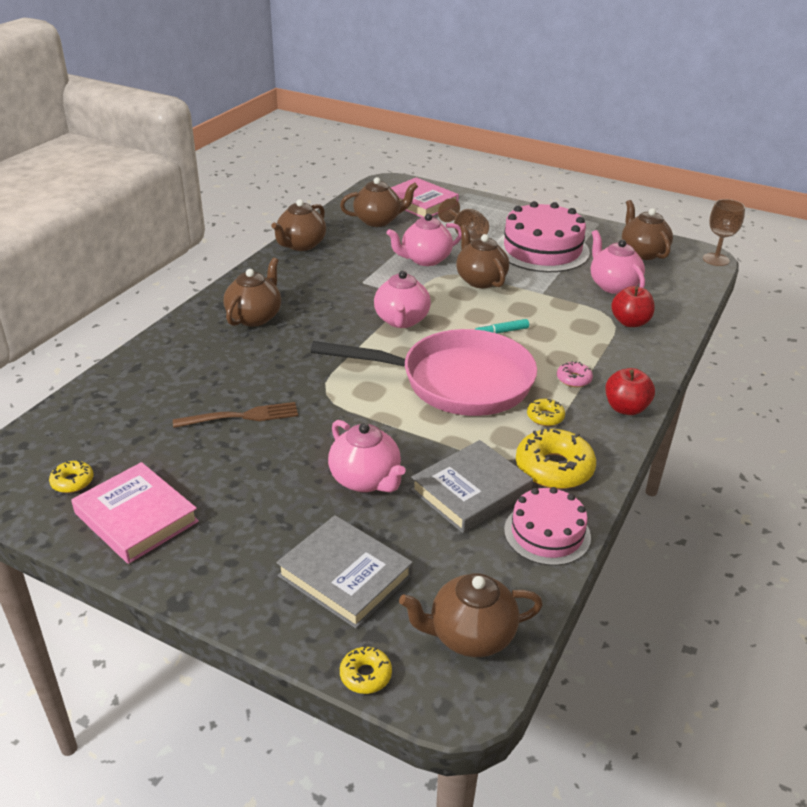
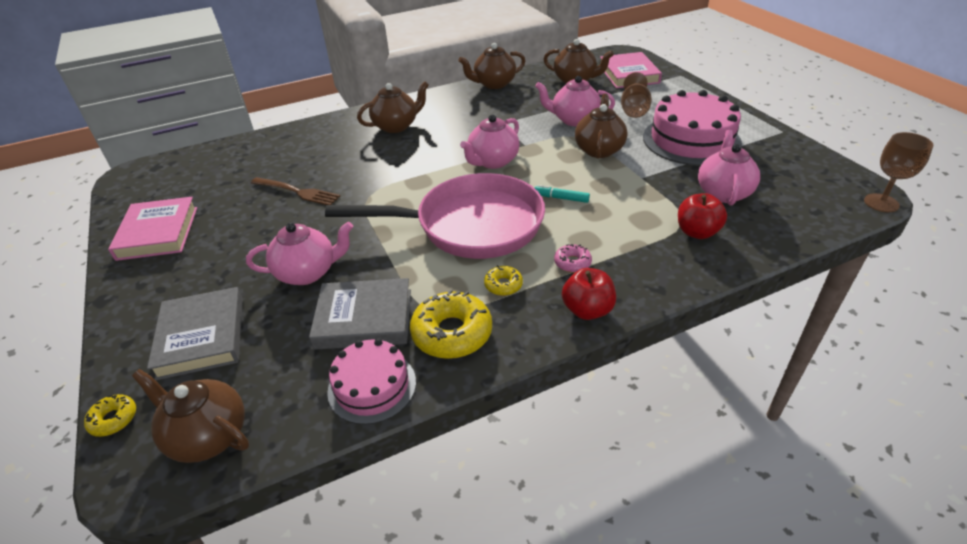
camera: 40 degrees right, 5 degrees up
yellow donut [49,461,94,493] -> none
pink pan [311,329,537,416] -> pink pan turned 45 degrees counterclockwise [325,173,545,259]
pink teapot [328,420,406,492] -> pink teapot turned 105 degrees counterclockwise [246,221,353,285]
brown teapot [622,200,673,260] -> none

